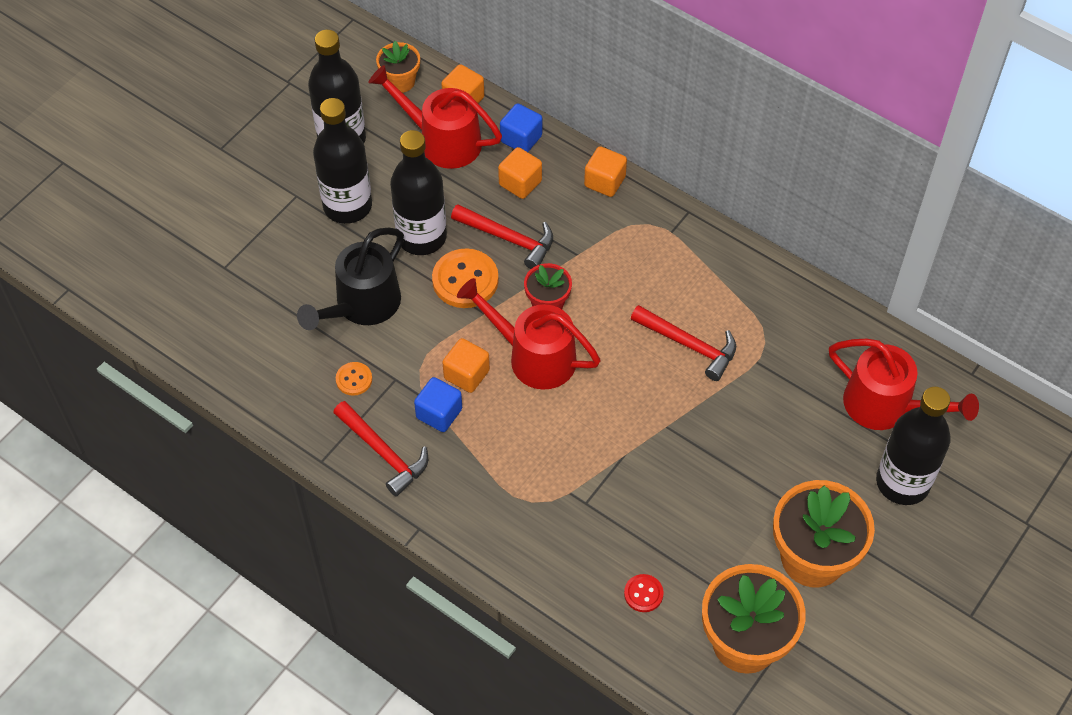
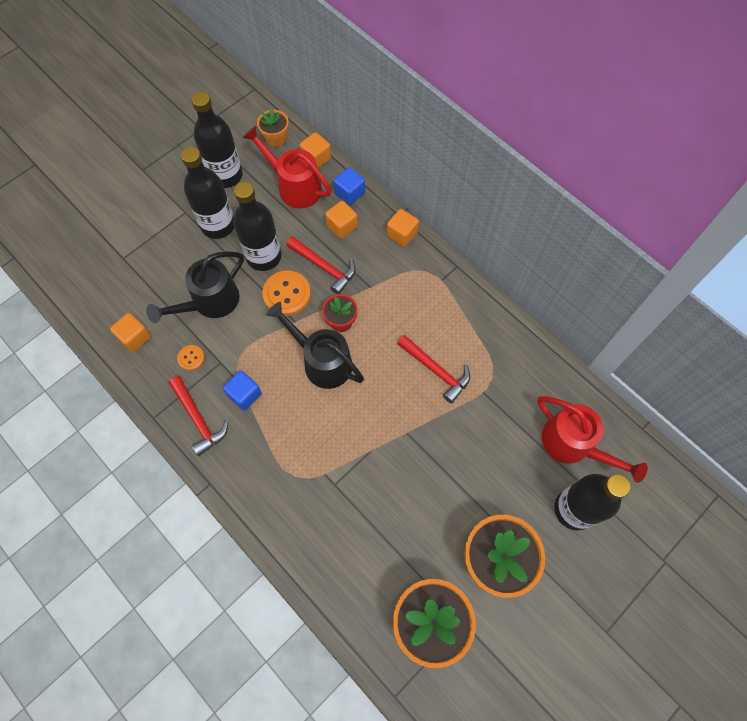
camera: 10 degrees right, 10 degrees up
orange cube [442,338,490,393] -> orange cube moved to [110,313,151,352]
red watering can [457,278,601,390] -> black watering can [266,302,364,389]
red button [624,574,664,612] -> none

